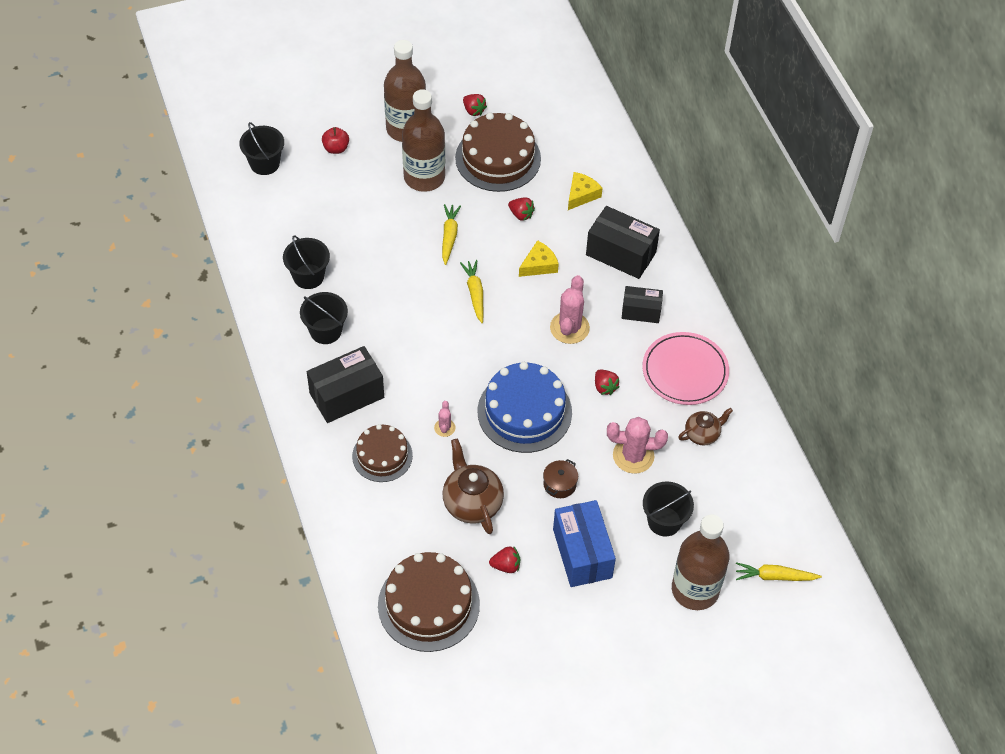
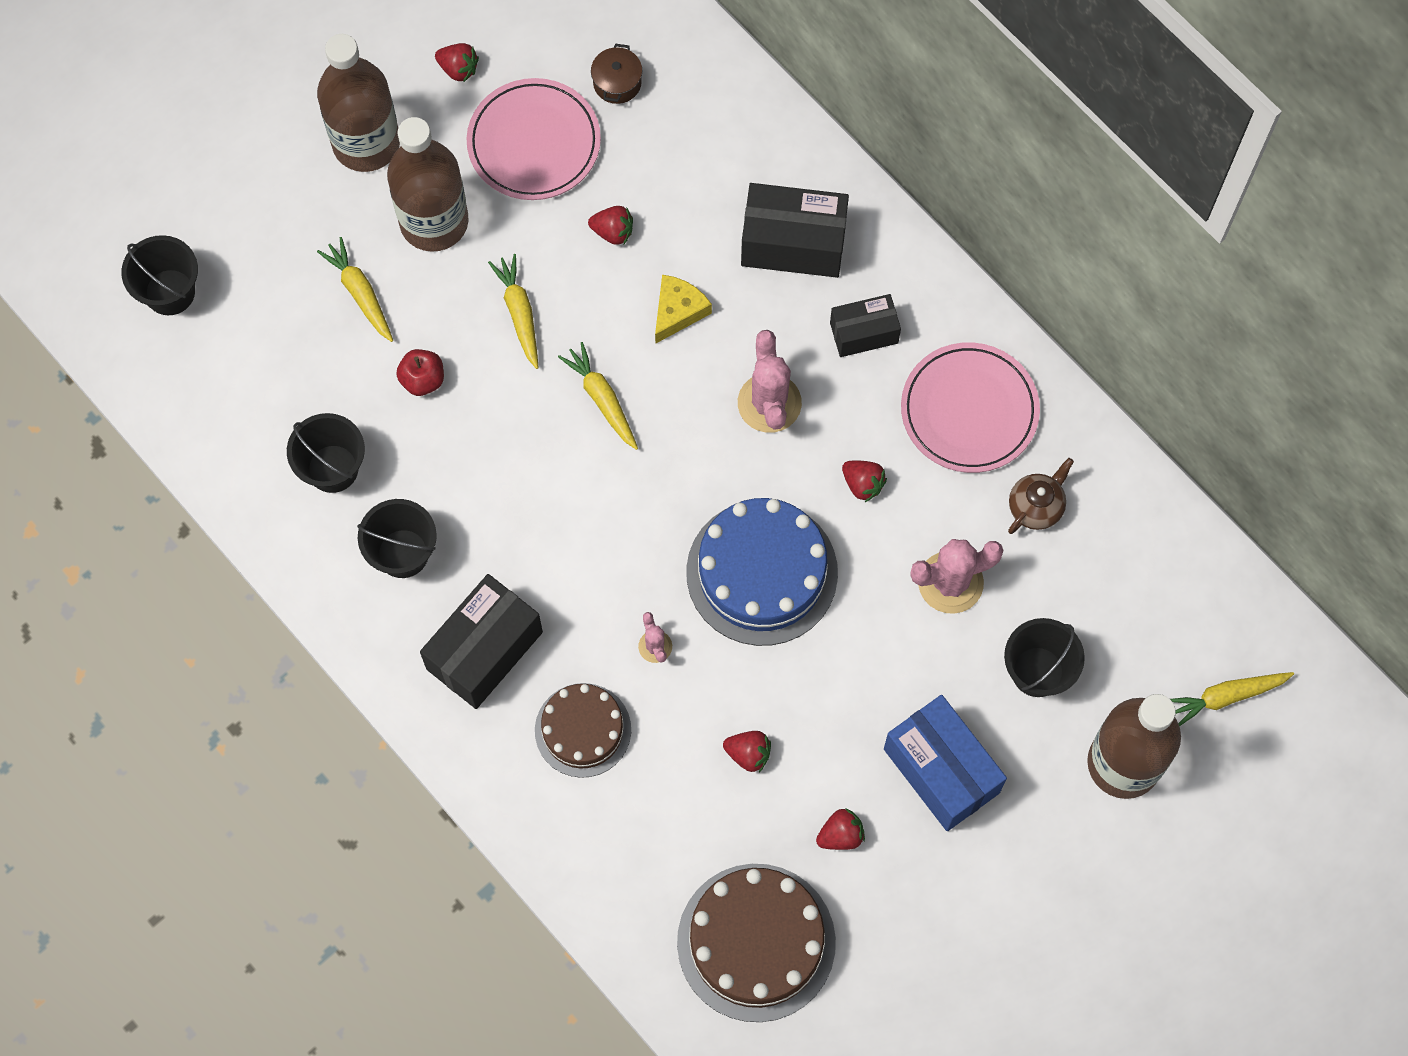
camera: 20 degrees left, 15 degrees up
red apple [322,127,349,154] -> red apple moved to [396,349,444,396]
brown teapot [443,438,504,534] -> red strawberry [723,731,771,772]
brown cake [455,113,541,192] -> pink plate [467,78,601,200]
brown pot [543,459,578,498] -> brown pot moved to [591,44,642,104]
yellow cheese [568,172,603,210] -> none
none -> yellow carrot [317,237,393,342]

